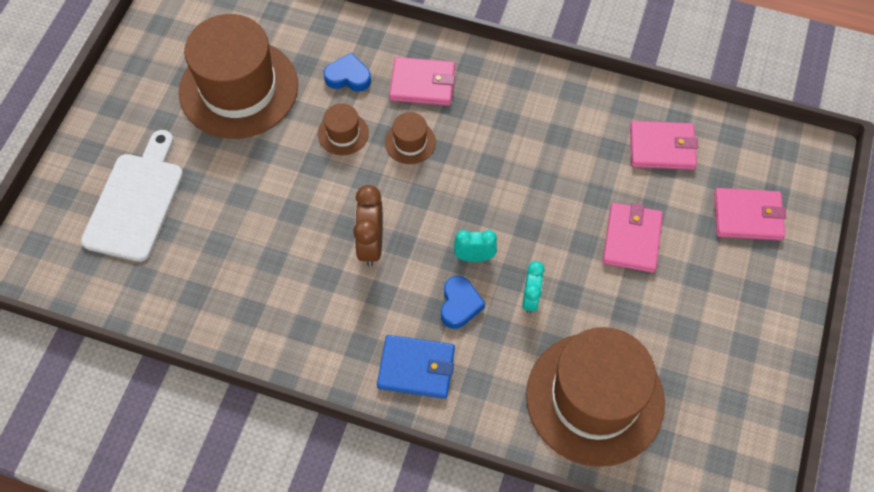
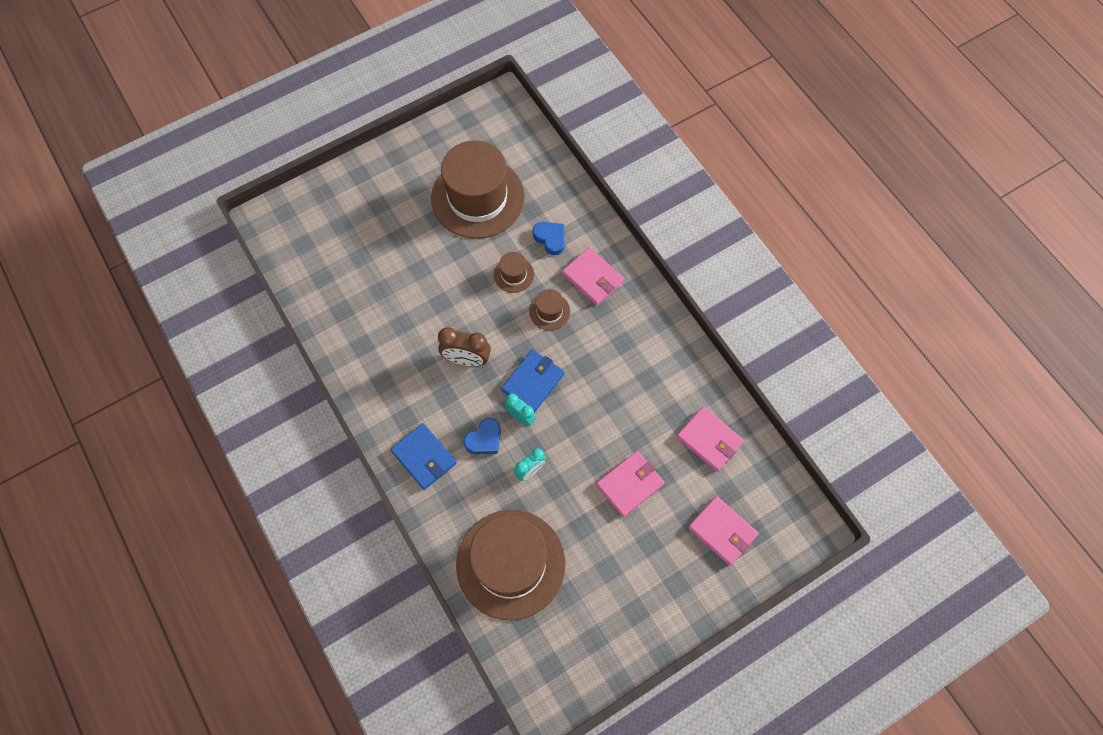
camera: 40 degrees right, 5 degrees up
white cutting board [81,130,183,262] -> none
brown clock [353,185,383,267] -> brown clock turned 120 degrees counterclockwise [438,327,491,366]
none -> blue wallet [501,350,564,413]

